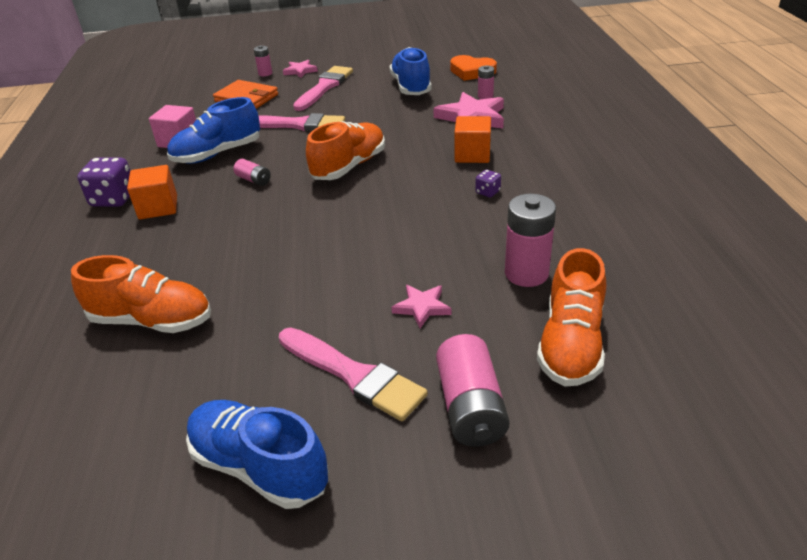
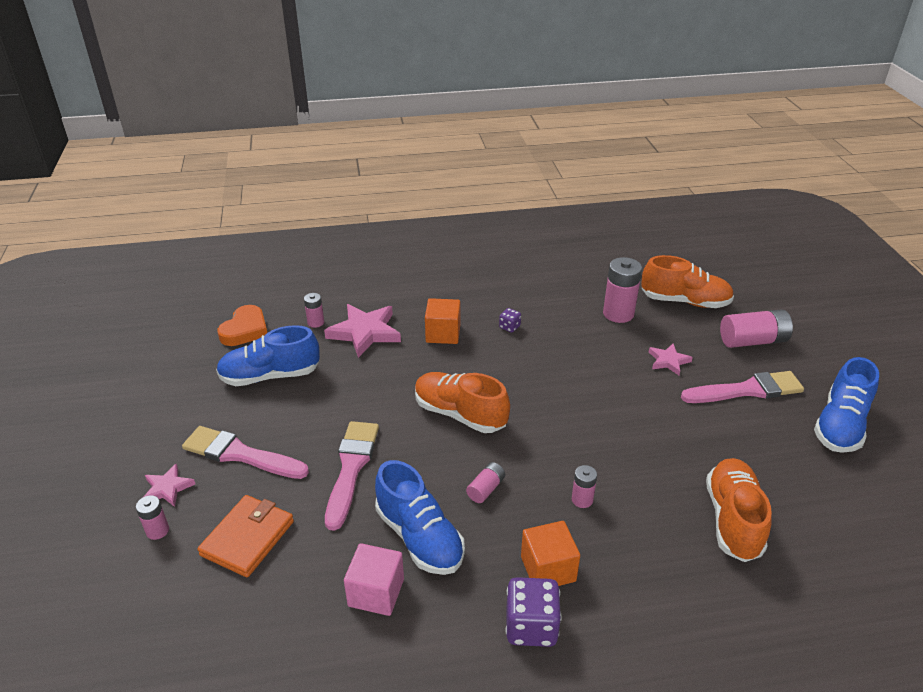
camera: 95 degrees left, 0 degrees up
pink brush [279,328,428,421] -> pink brush turned 45 degrees clockwise [681,371,804,403]
none -> pink battery [572,465,597,508]

